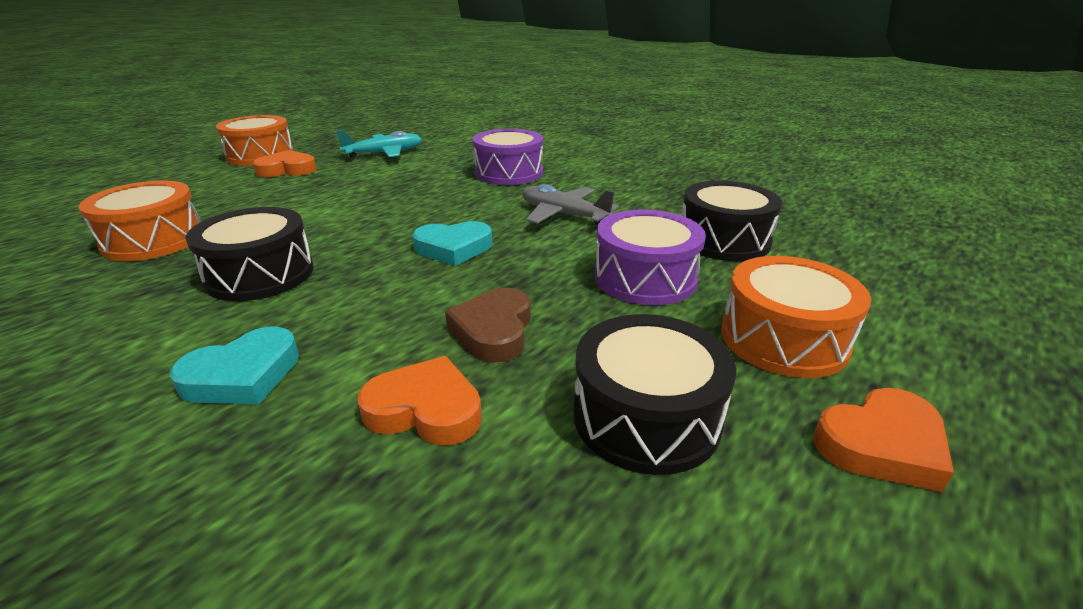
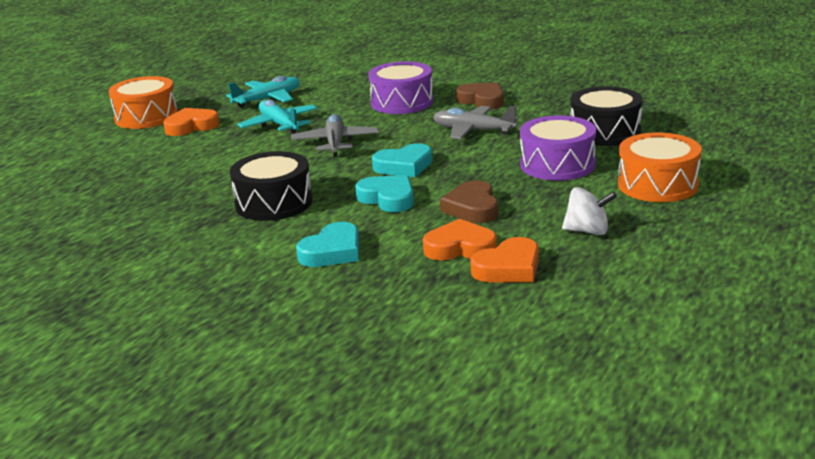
camera: 10 degrees left, 5 degrees down
orange drum [79,181,201,261] -> none
black drum [573,314,737,475] -> white spinning top [562,187,617,235]
orange heart [813,388,954,492] -> orange heart moved to [470,237,539,282]
none -> turquoise plane [238,99,317,135]
none -> grey plane [291,114,378,157]
none -> turquoise heart [355,175,414,212]
none -> brown heart [455,82,504,109]

